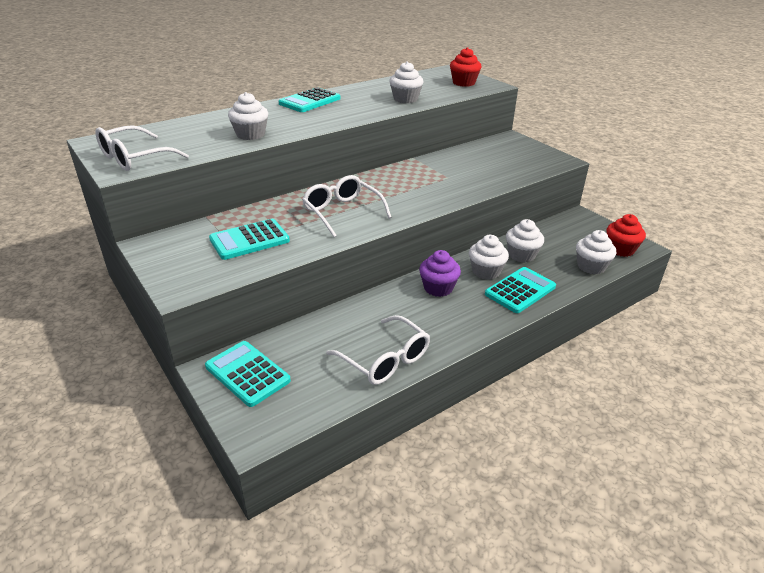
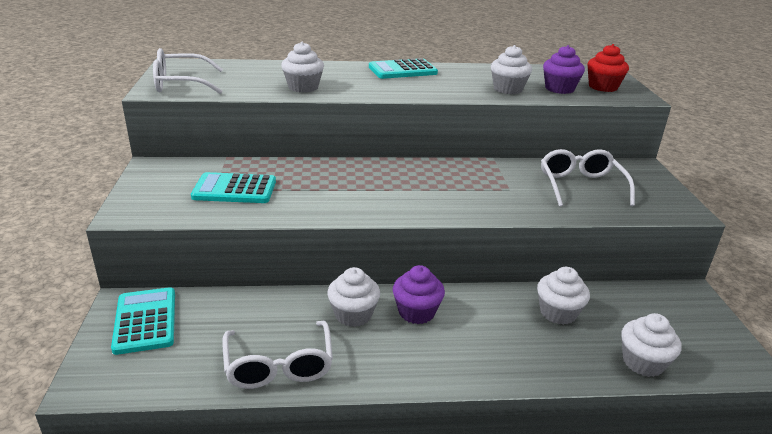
camera: 30 degrees right, 5 degrees down
white glasses [302,175,392,237] -> white glasses moved to [541,149,635,207]
white cupcake [469,235,509,280] -> white cupcake moved to [327,267,380,327]
turquoise calculator [485,267,556,313] -> none
red cupcake [607,214,646,257] -> none
none -> purple cupcake [543,45,585,94]

